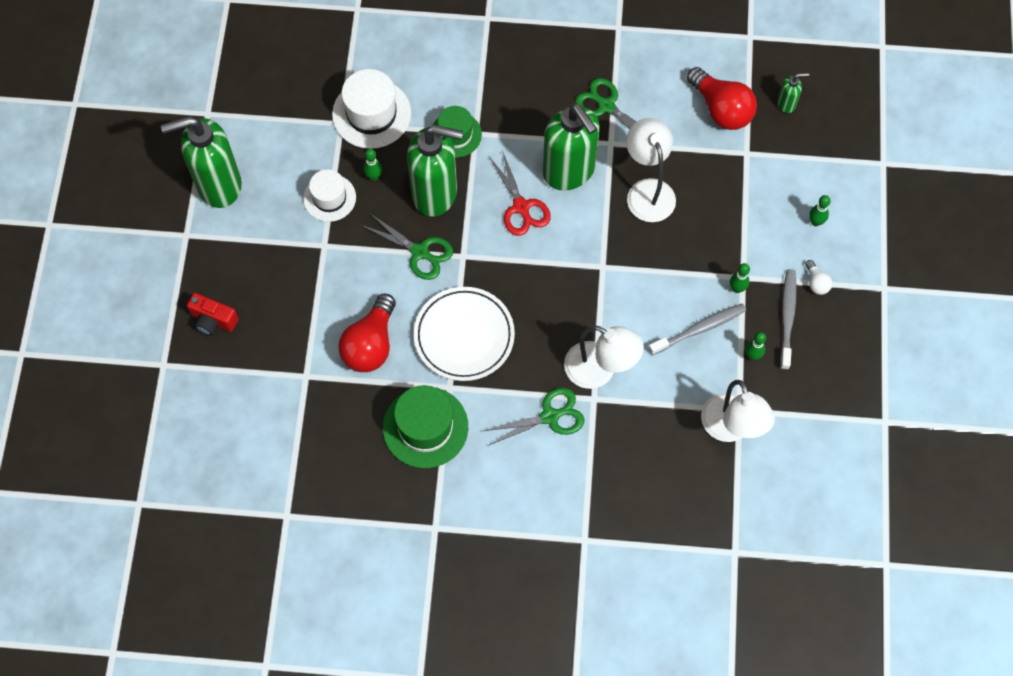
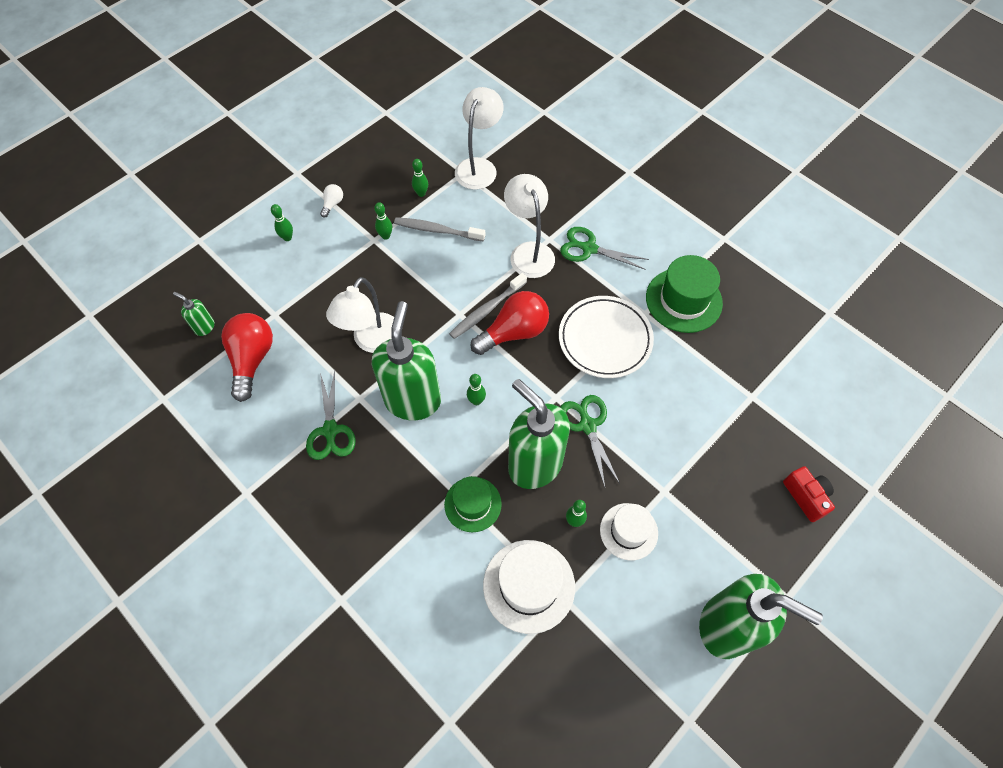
camera: 140 degrees left, 5 degrees down
red light bulb [338,294,396,372] -> red light bulb moved to [471,291,549,355]
red scissors [489,150,551,236] -> green bowling pin [467,374,486,405]
grey toothbrush [780,269,797,370] -> grey toothbrush moved to [449,273,527,339]

